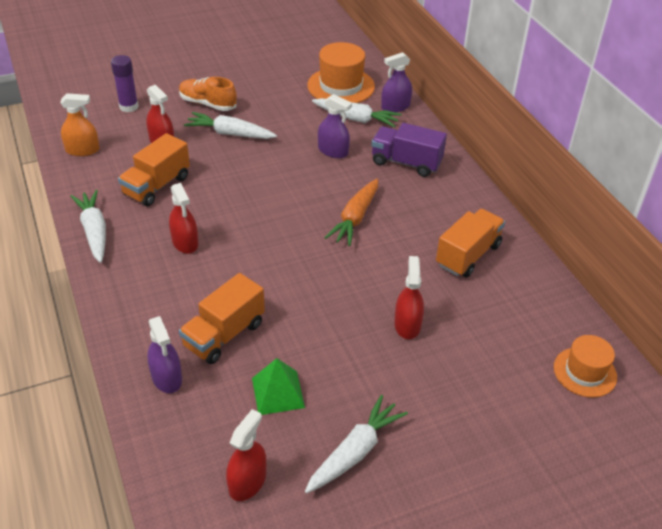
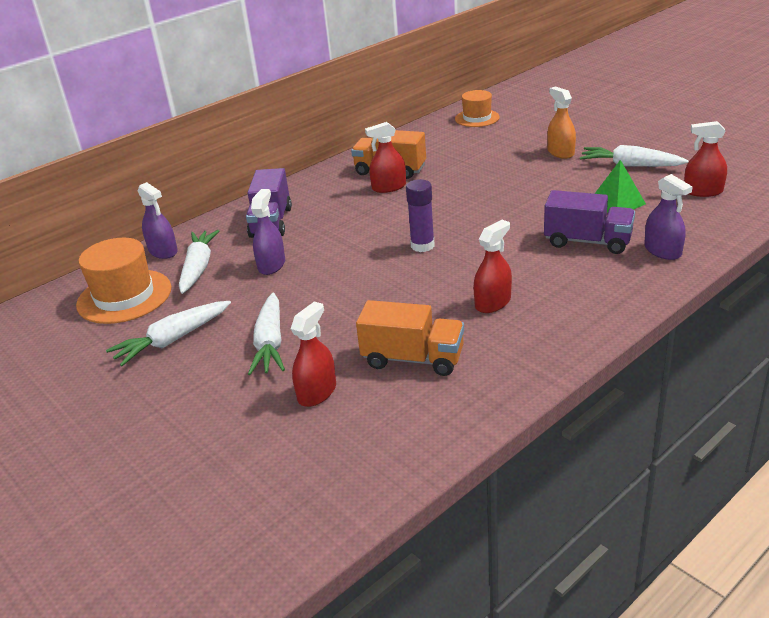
camera: 105 degrees left, 10 degrees down
orange spray bottle [60,93,100,156] -> orange spray bottle moved to [547,87,576,159]
white carrot [70,190,106,263] -> white carrot moved to [106,301,231,366]
purple glue stick [111,55,139,112] -> purple glue stick moved to [406,179,435,252]
purple spray bottle [147,316,182,393] -> purple spray bottle turned 105 degrees clockwise [644,174,693,260]
orange shoe [179,77,237,111] -> none
orange truck [179,273,265,364] -> purple truck [544,190,635,254]
orange carrot [324,179,378,246] -> none
red spray bottle [394,256,424,339] -> red spray bottle moved to [365,122,406,193]

